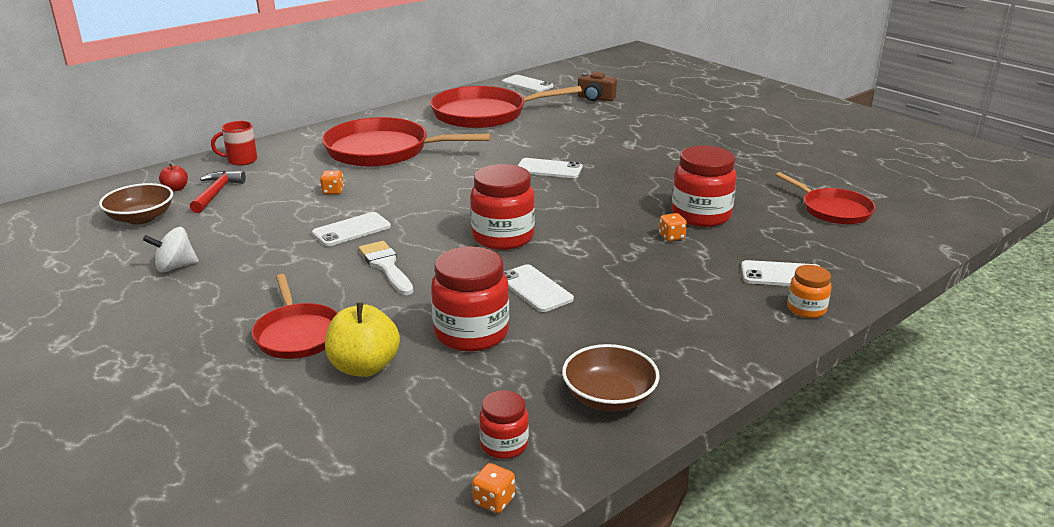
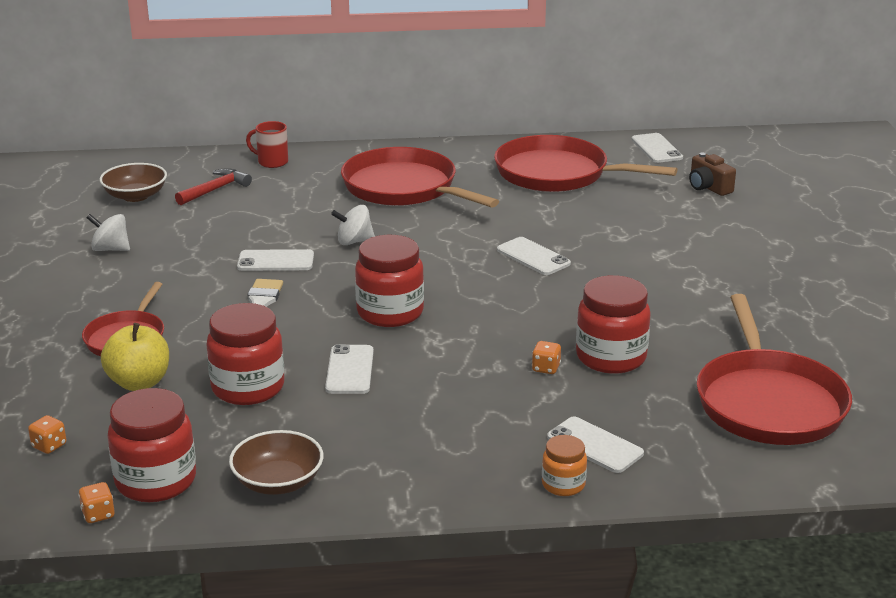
camera: 35 degrees right, 0 degrees up
red apple [159,164,188,192] -> none
orange dice [320,170,344,194] -> orange dice moved to [28,415,66,454]
red jar [479,390,529,459] -> red jar [107,388,196,502], size x1.86
red pan [776,172,876,224] -> red pan [697,294,852,445], size x1.74
none -> white spinning top [331,205,375,245]

